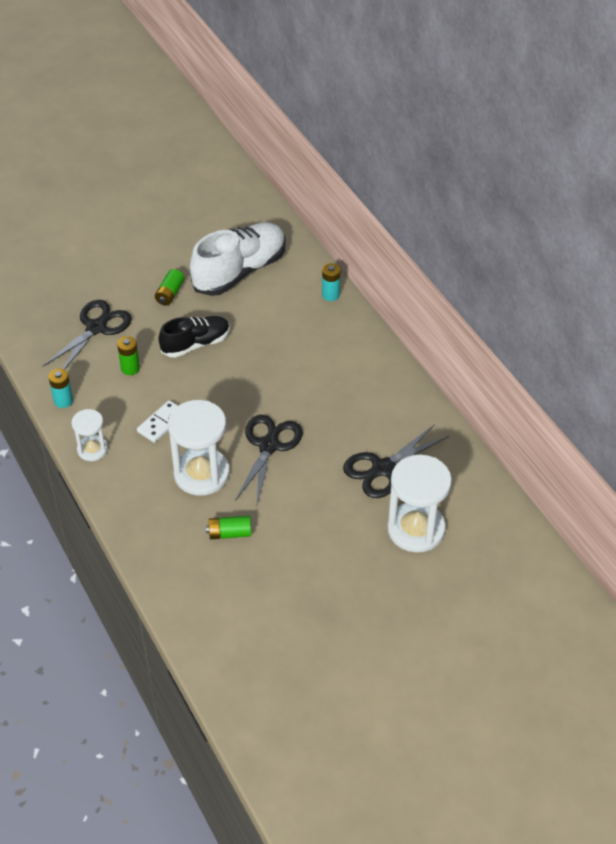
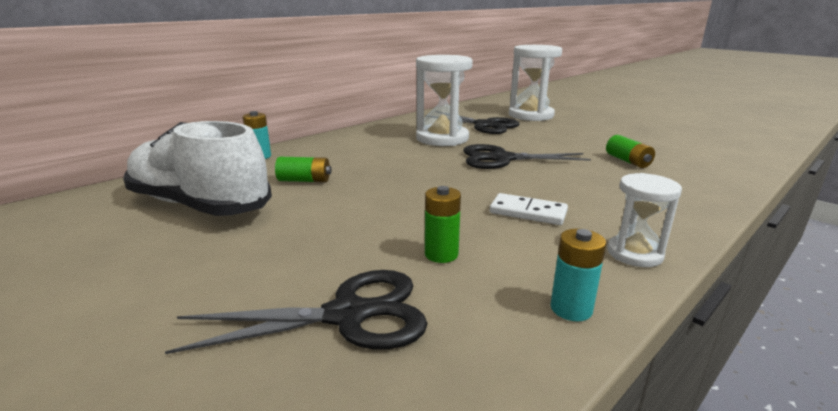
camera: 105 degrees left, 25 degrees down
black scissors [43,300,132,370] -> black scissors turned 150 degrees clockwise [165,270,428,354]
green battery [155,269,185,306] -> green battery moved to [275,157,332,182]
black shoe [158,316,230,358] -> none
white hourglass [168,400,230,496] -> white hourglass moved to [416,55,473,146]

